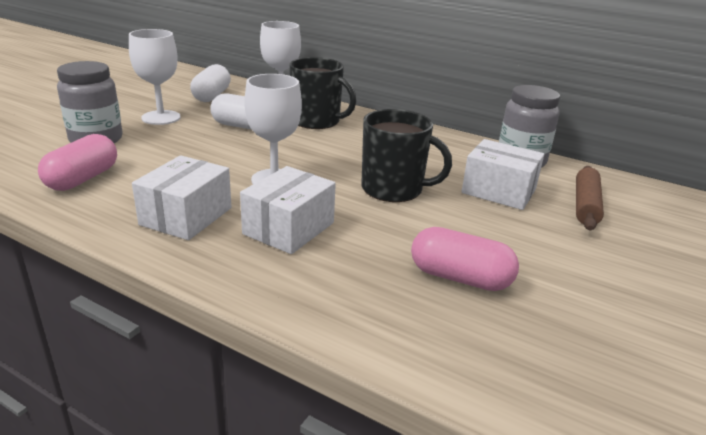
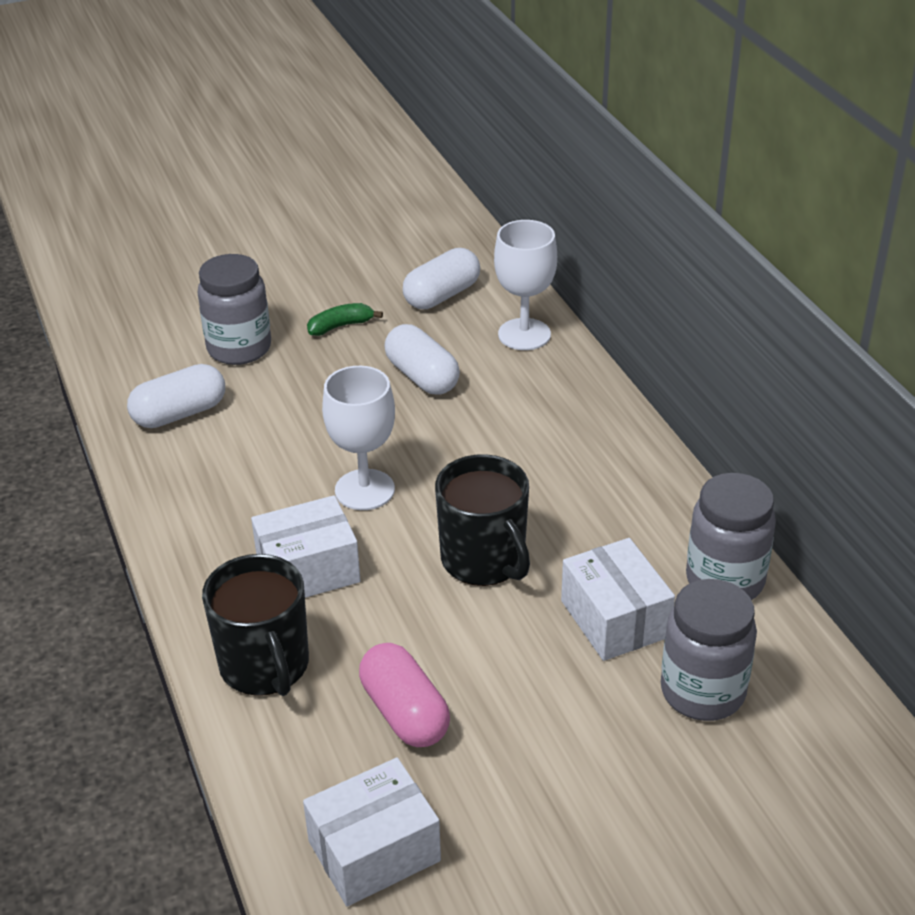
camera: 40 degrees right, 10 degrees up
pink capsule [38,134,117,191] -> white capsule [127,364,225,428]
white goblet [129,29,181,125] -> green banana [307,303,383,336]
white box [132,155,231,240] -> white box moved to [303,758,441,906]
black mug [289,57,356,129] -> black mug moved to [202,554,309,696]
brown rolling pin [576,166,604,230] -> grey jar [661,579,757,721]

